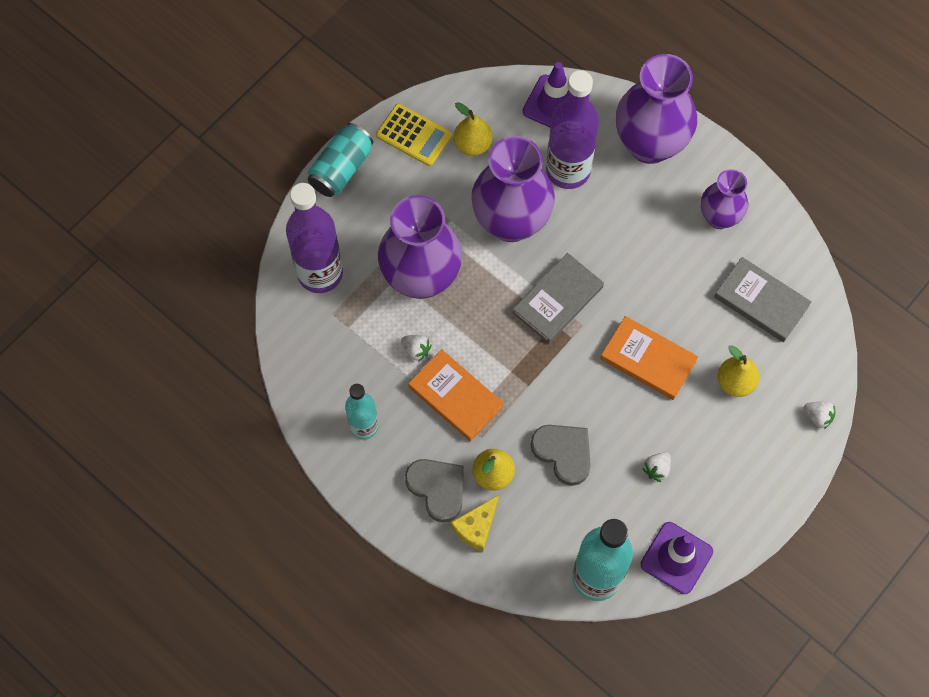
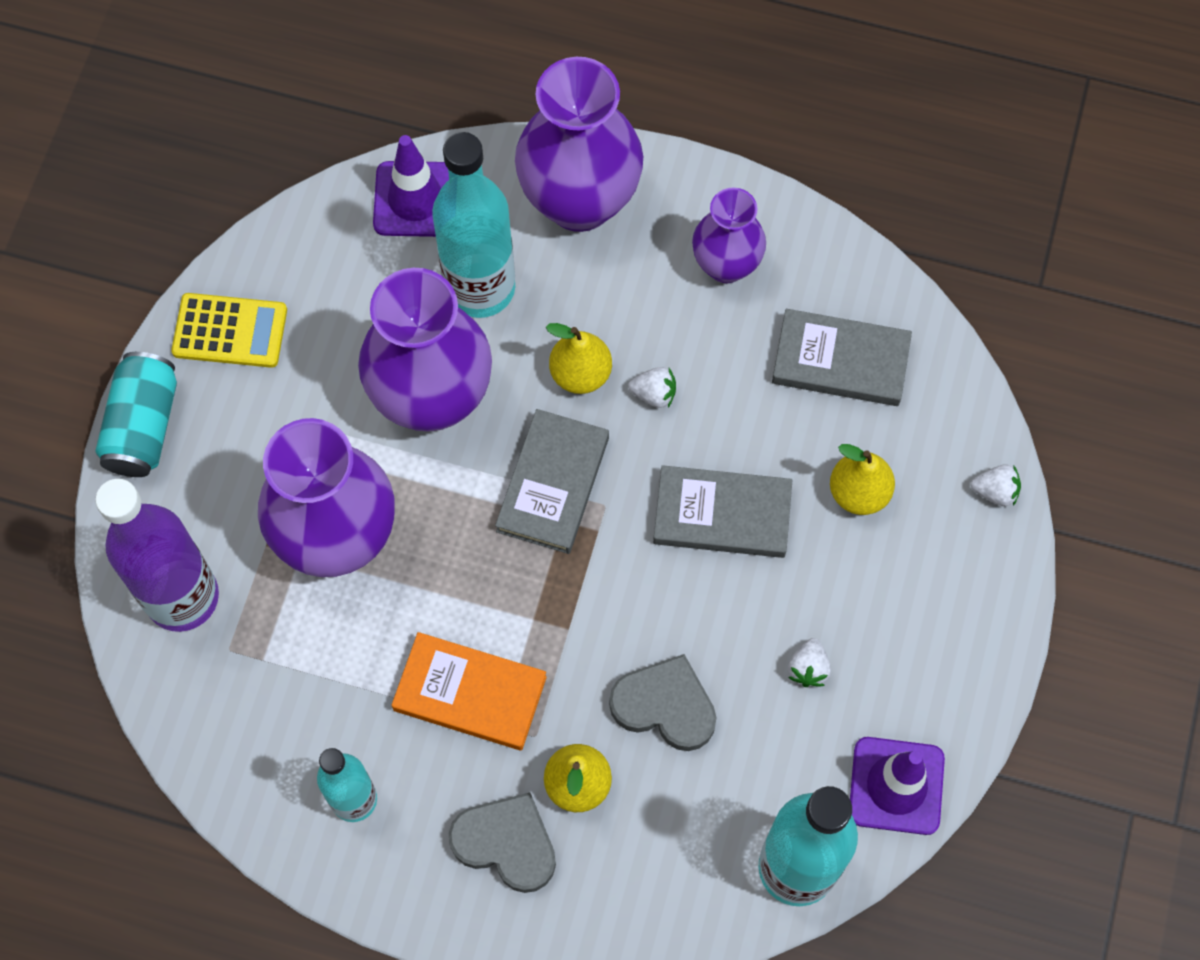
camera: 25 degrees left, 0 degrees up
white strawberry [401,335,431,362] -> white strawberry moved to [628,367,676,408]
yellow cheese [451,495,499,552] -> none
yellow pear [454,102,493,156] -> yellow pear moved to [546,323,612,394]
purple bottle [546,70,599,189] -> turquoise bottle [432,132,515,318]
orange book [600,316,698,400] -> grey book [653,465,792,558]

